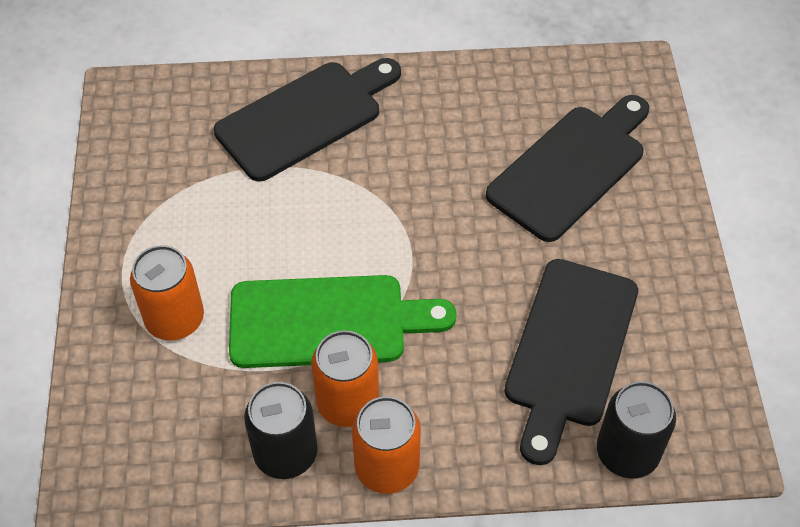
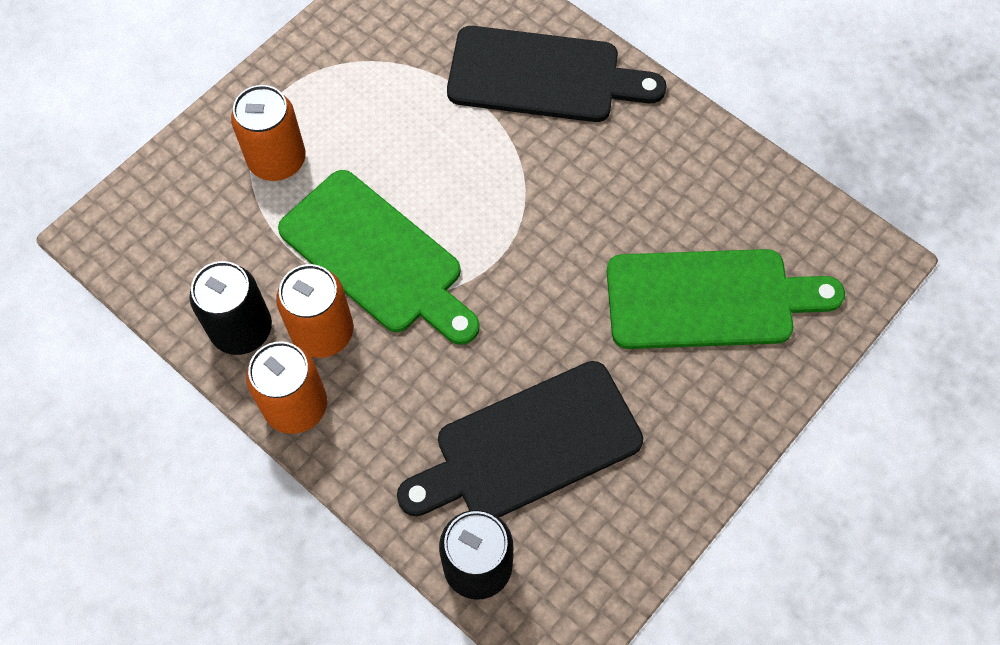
camera: 45 degrees right, 10 degrees up
black cutting board [486,95,649,242] -> green cutting board [607,249,845,349]

